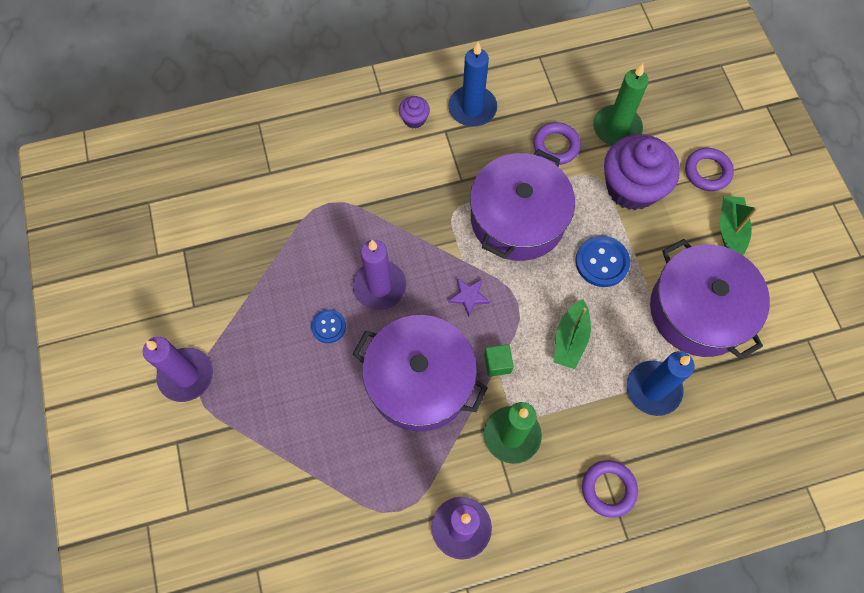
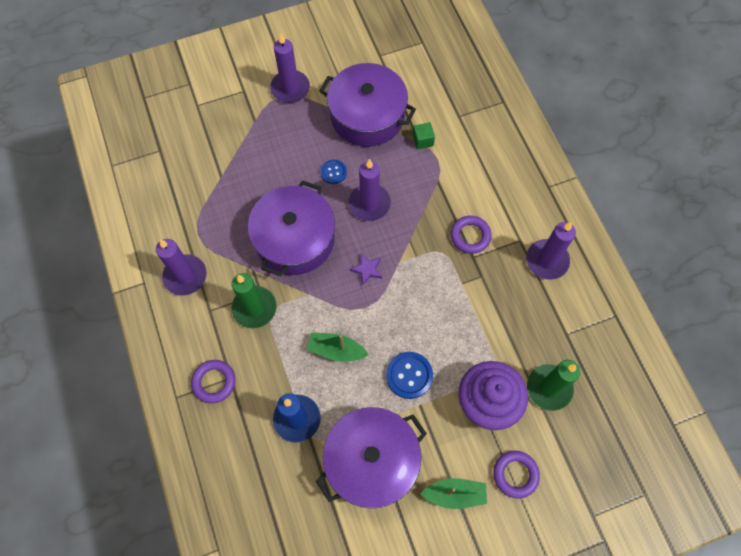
camera: 85 degrees right, 0 degrees up
purple cupcake [399,96,430,129] -> none
blue candle [448,42,497,127] -> purple candle [526,222,576,280]
purple pot [470,149,575,261] -> purple pot moved to [320,63,416,147]
green cube [484,344,514,377] -> green cube moved to [413,122,435,149]
purple ring [533,122,581,165] -> purple ring moved to [451,216,491,254]

